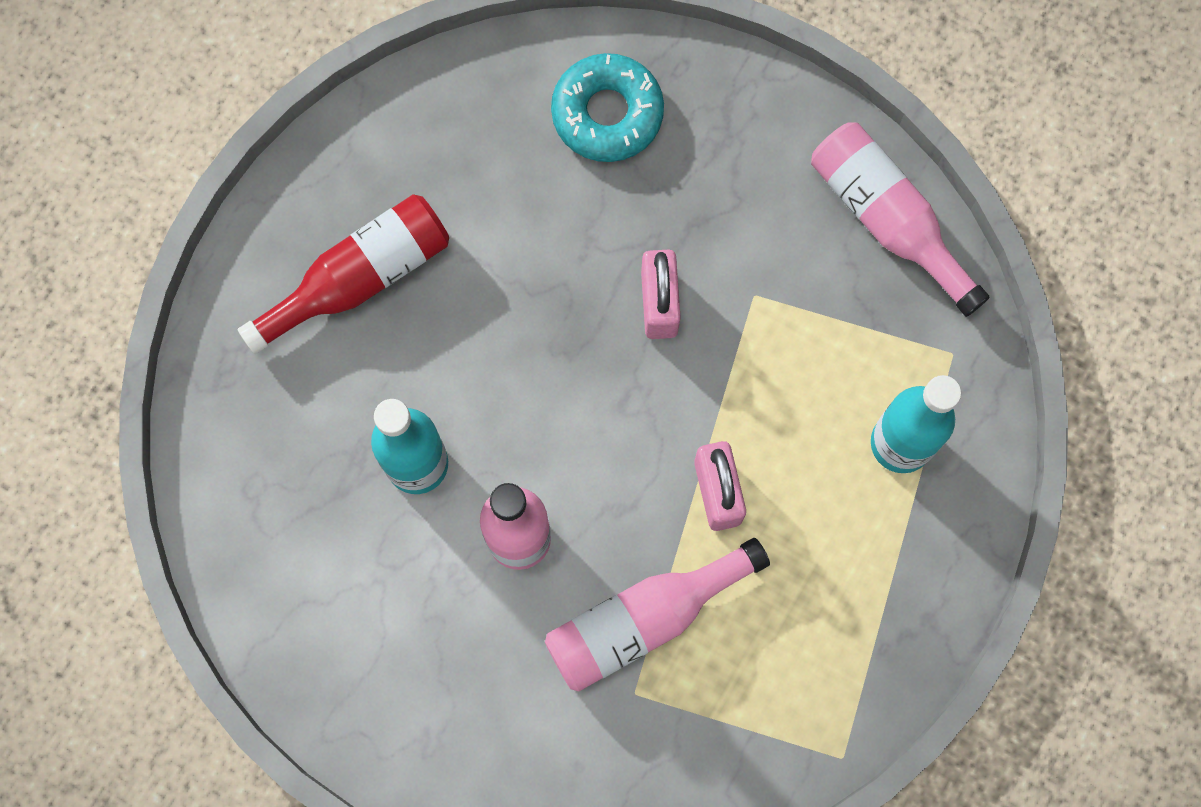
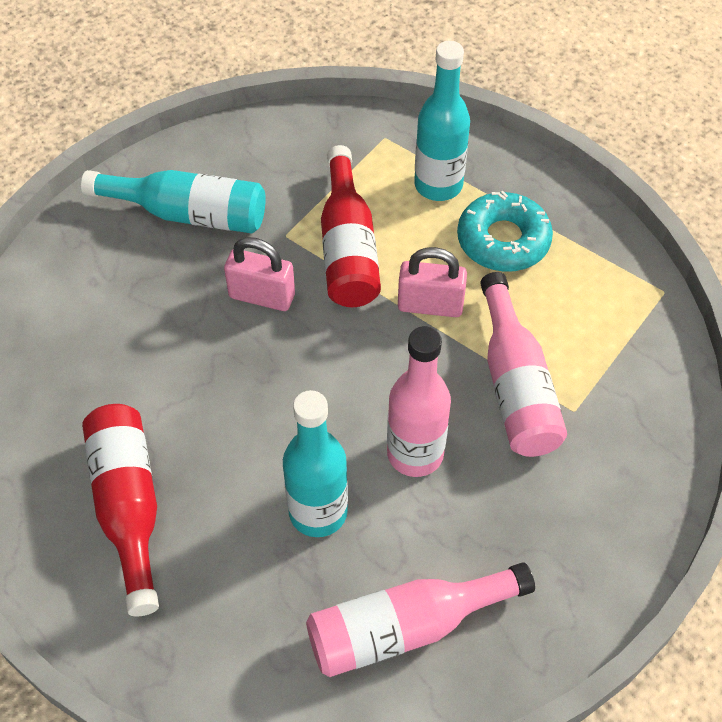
camera: 70 degrees left, 20 degrees down
turquoise donut [551,53,664,162] -> turquoise donut moved to [457,191,553,272]
pink bottle [811,122,989,317] -> pink bottle moved to [306,562,535,677]
none -> turquoise bottle [81,170,266,234]
none -> red bottle [321,145,381,307]

